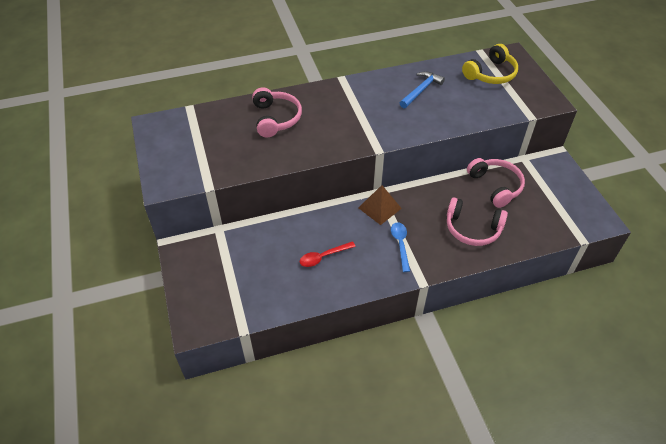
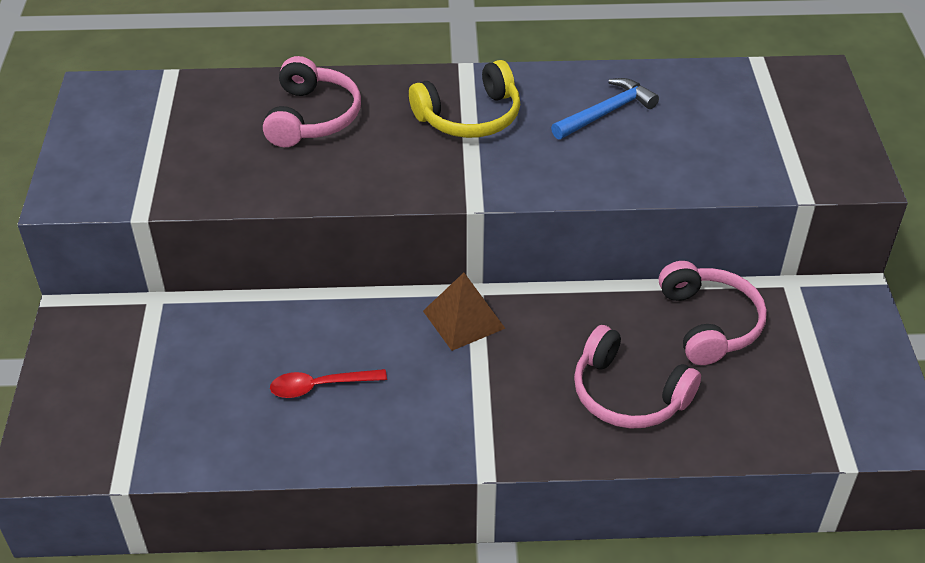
camera: 15 degrees right, 5 degrees down
blue spoon [391,222,410,272] -> none
yellow headphones [462,44,518,84] -> yellow headphones moved to [409,60,520,138]

